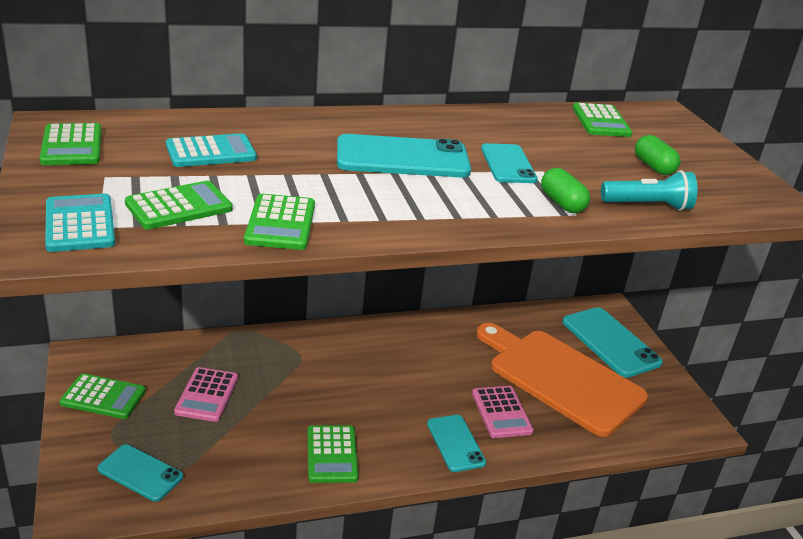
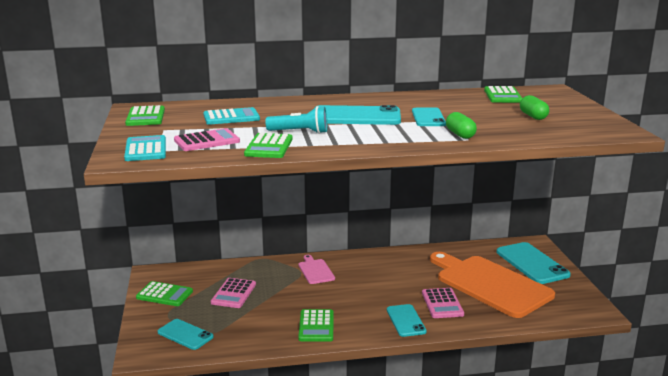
camera: 10 degrees right, 10 degrees down
green calculator [125,181,233,230] -> pink calculator [174,128,240,151]
turquoise flashlight [601,170,697,211] -> turquoise flashlight moved to [266,106,327,134]
none -> pink cutting board [298,255,335,284]

